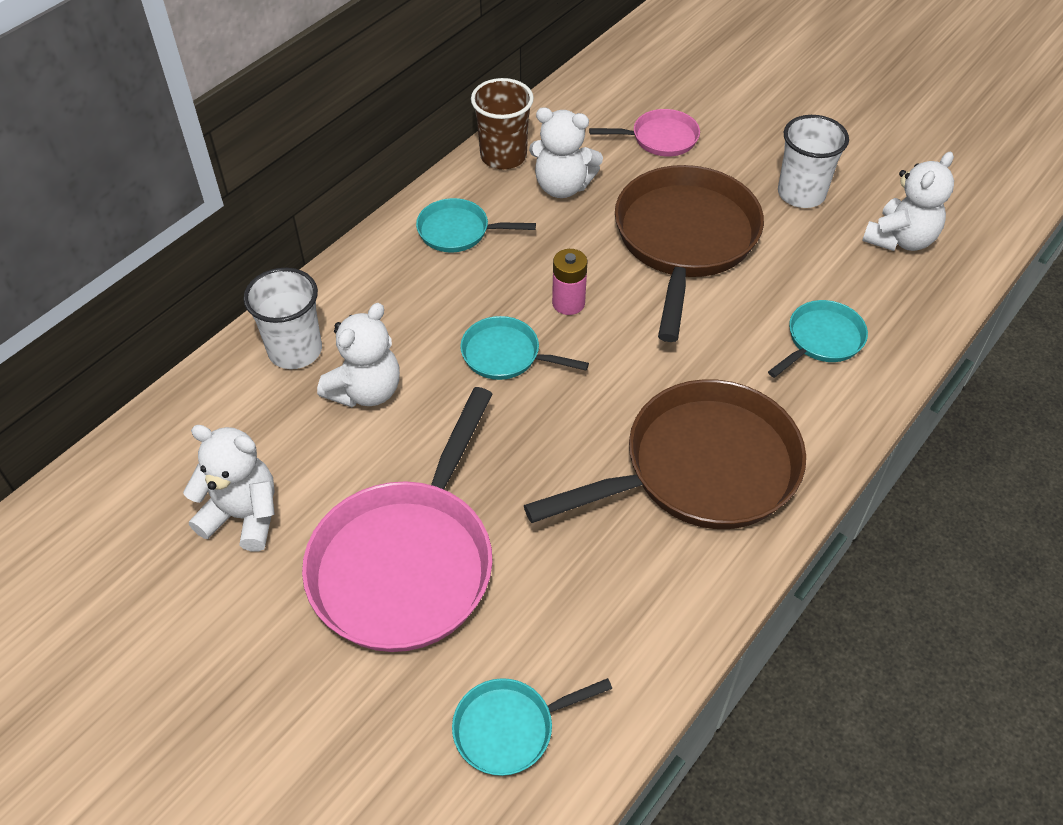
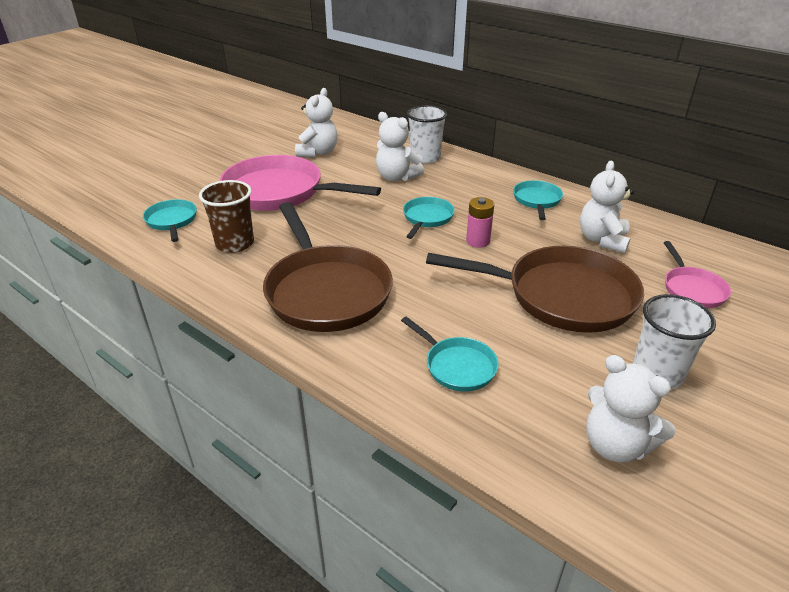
camera: 90 degrees right, 15 degrees down
brown cup [471,78,534,169] -> brown cup moved to [199,180,254,253]

